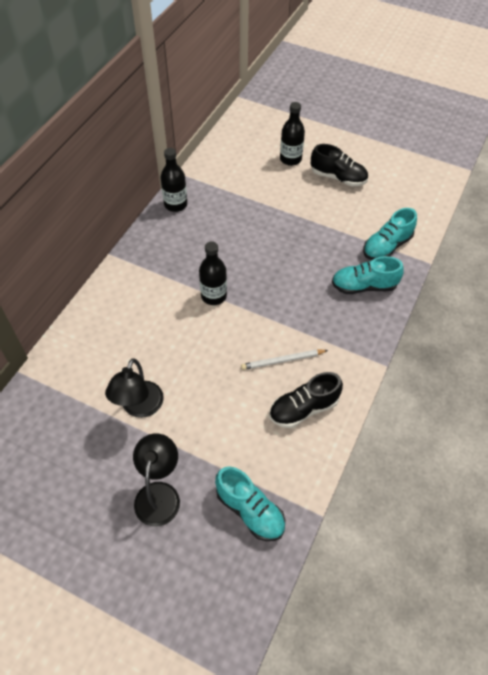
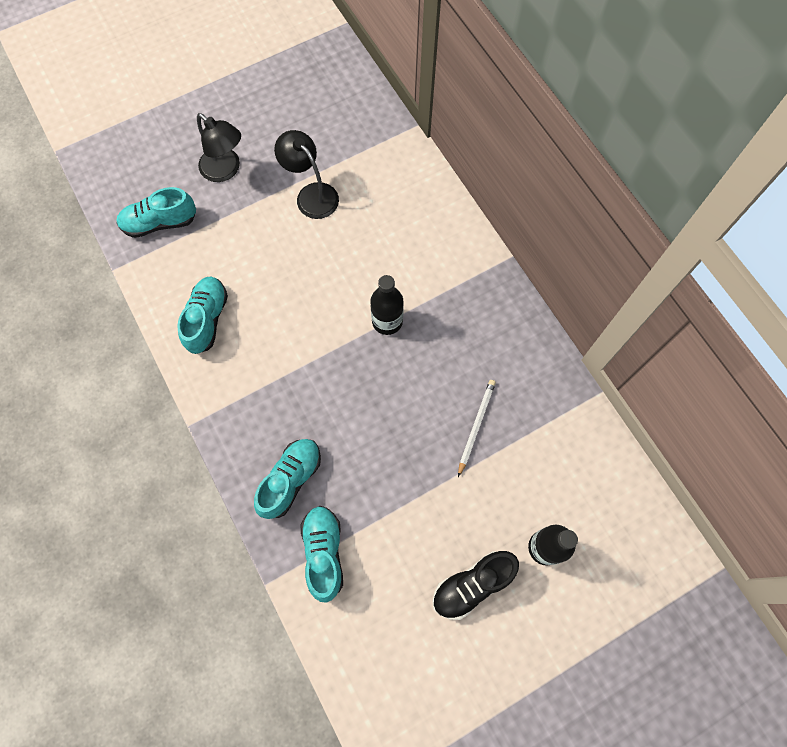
camera: 125 degrees right, 15 degrees up
black bottle [161,148,187,212] -> none
white pencil [241,349,328,370] -> white pencil moved to [458,380,496,477]
black shoe [269,372,343,428] -> turquoise shoe [177,277,228,354]

